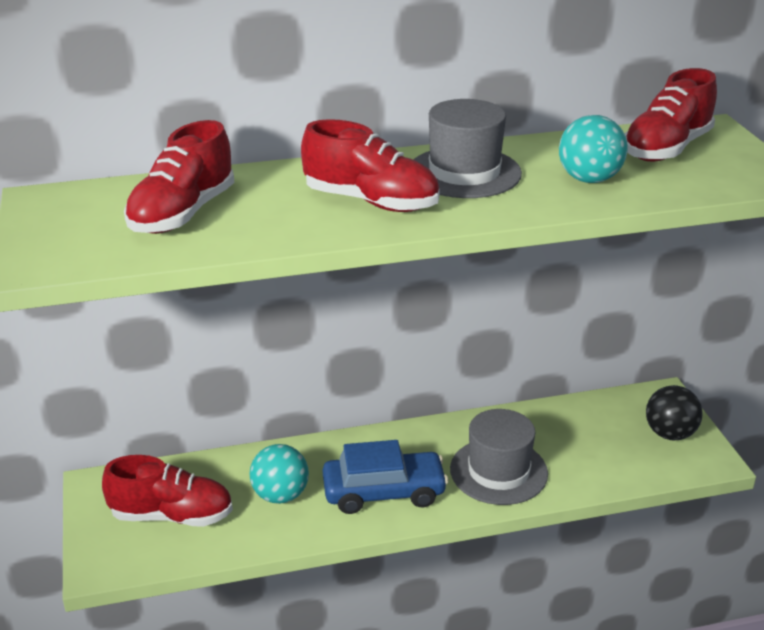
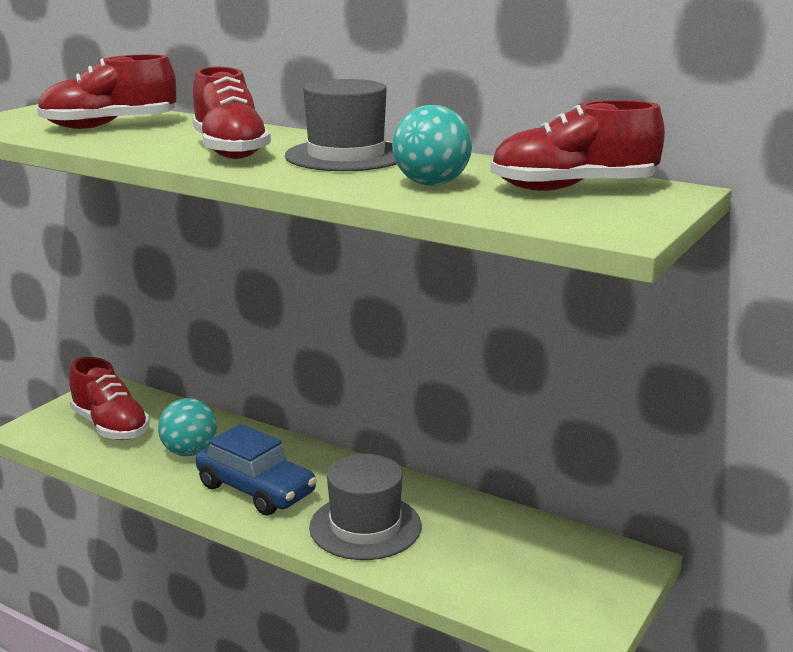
camera: 45 degrees right, 10 degrees down
black ball [646,385,703,440] -> none

